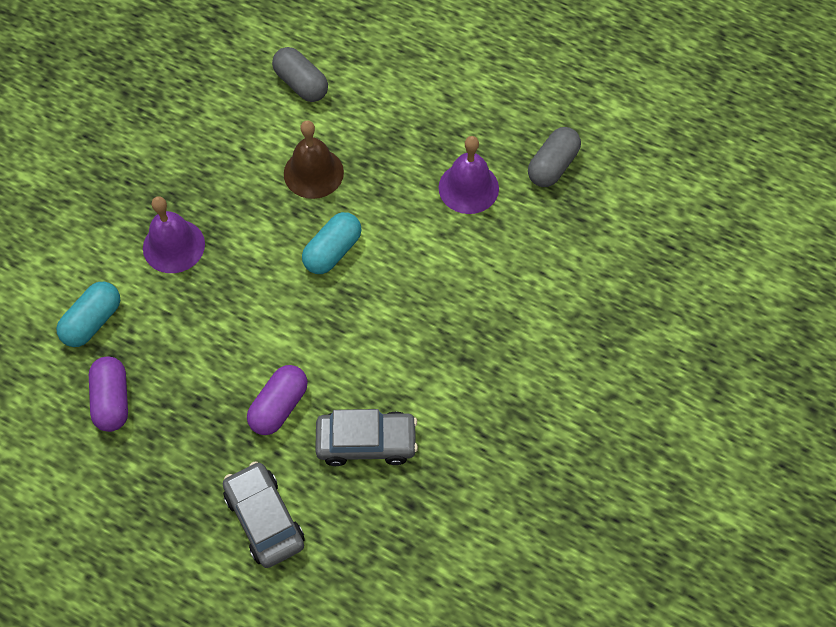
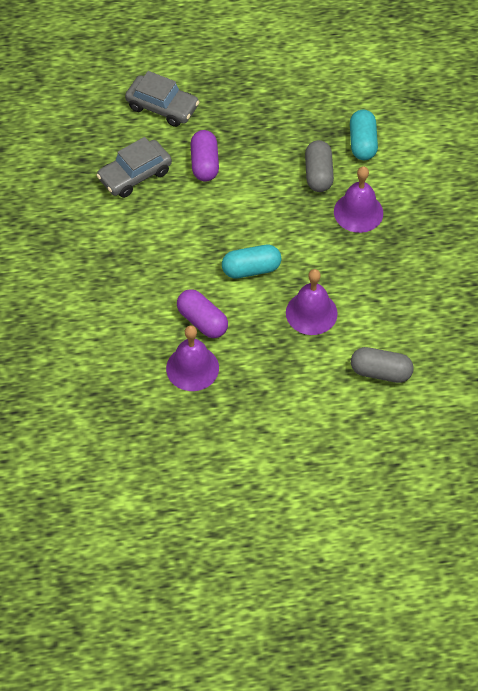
camera: 145 degrees right, 5 degrees down
purple capsule [89,356,128,432] -> purple capsule moved to [177,289,228,338]
brown bell [284,120,344,199] -> purple bell [286,269,338,335]
turquoise capsule [302,212,362,274] -> turquoise capsule turned 75 degrees clockwise [222,245,281,279]
grey capsule [528,127,581,187] -> grey capsule moved to [305,140,334,192]

